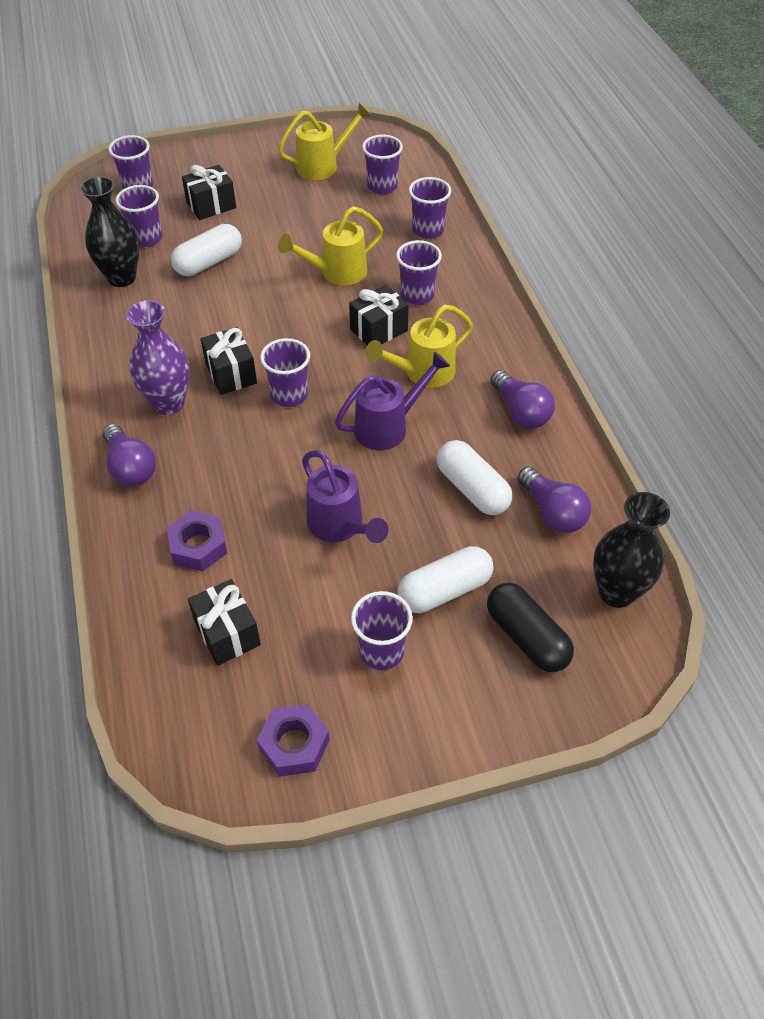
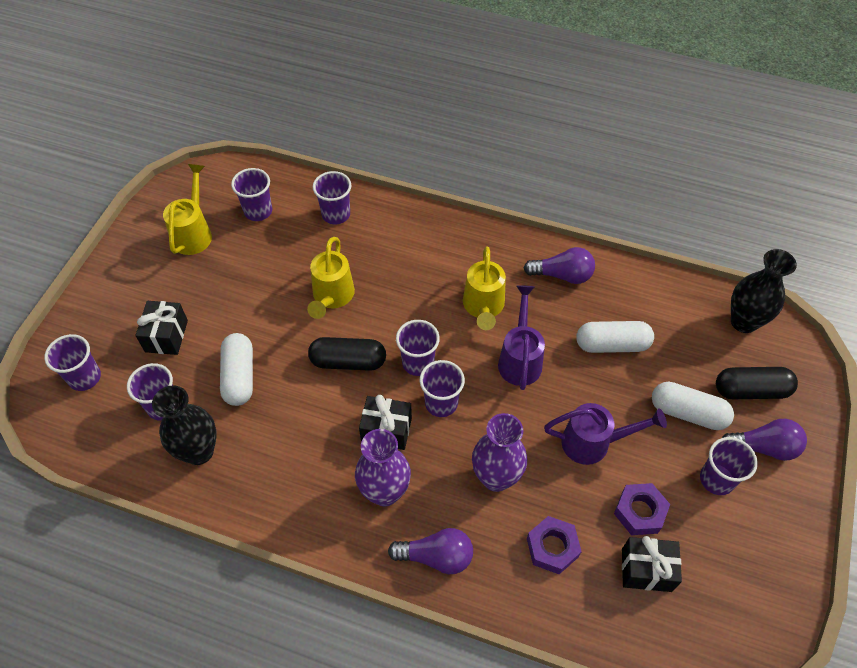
camera: 55 degrees left, 5 degrees up
purple nut [257,704,330,777] -> purple nut moved to [614,483,670,535]
black gift [349,285,409,345] -> none
purple cup [396,240,442,305] -> purple cup moved to [396,320,440,376]
white capsule [397,546,494,613] -> white capsule turned 75 degrees counterclockwise [652,382,734,430]
purple light bulb [517,467,591,533] -> purple light bulb moved to [722,419,807,461]
none -> black capsule [308,337,386,371]
none -> purple vase [472,413,527,492]

